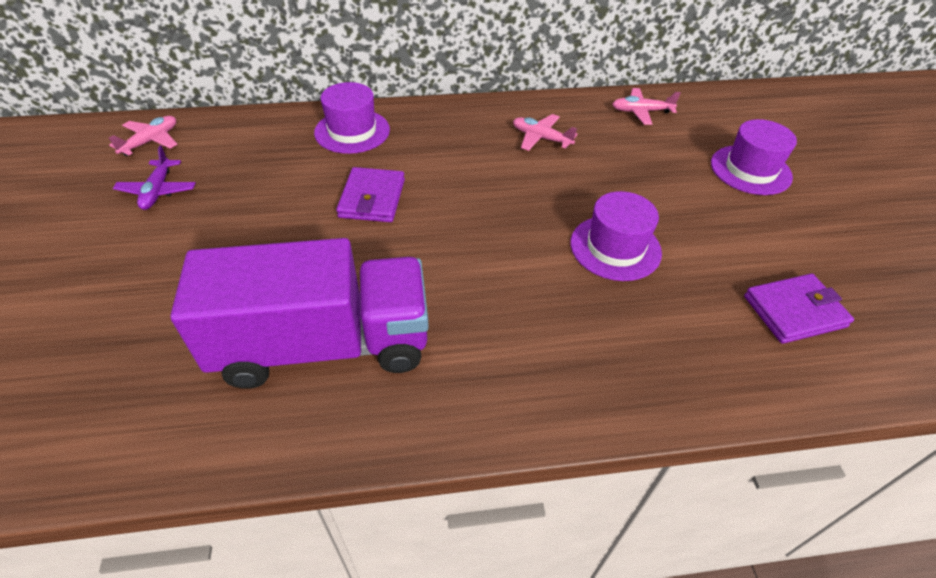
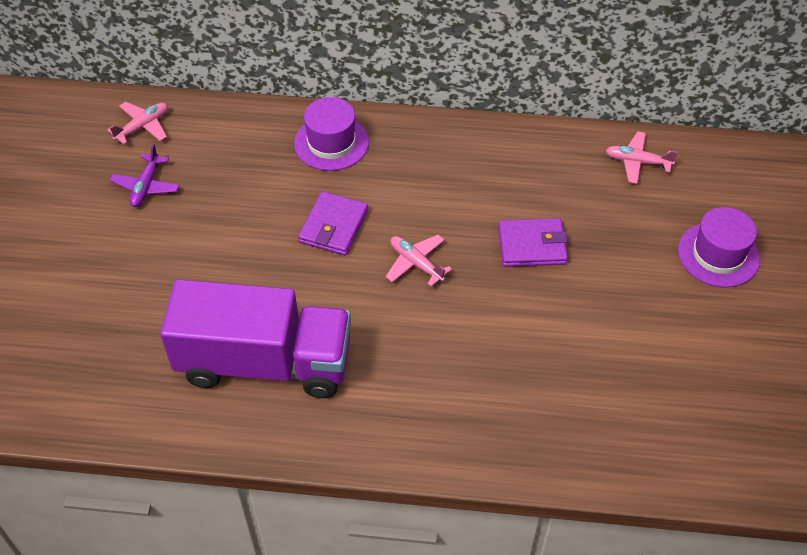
camera: 15 degrees right, 5 degrees up
pink plane [513,114,578,151] -> pink plane moved to [386,235,452,287]
purple hat [571,191,662,281] -> none
purple wallet [744,274,854,344] -> purple wallet moved to [498,218,568,267]

